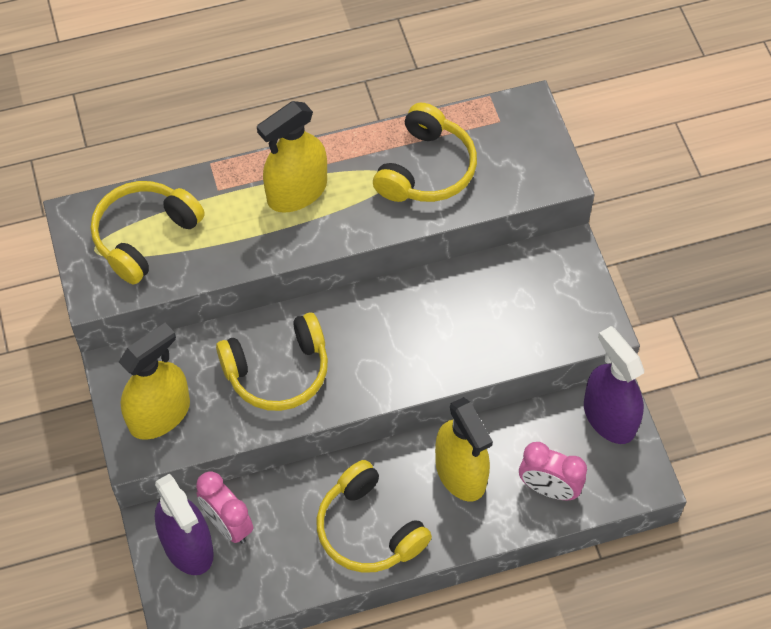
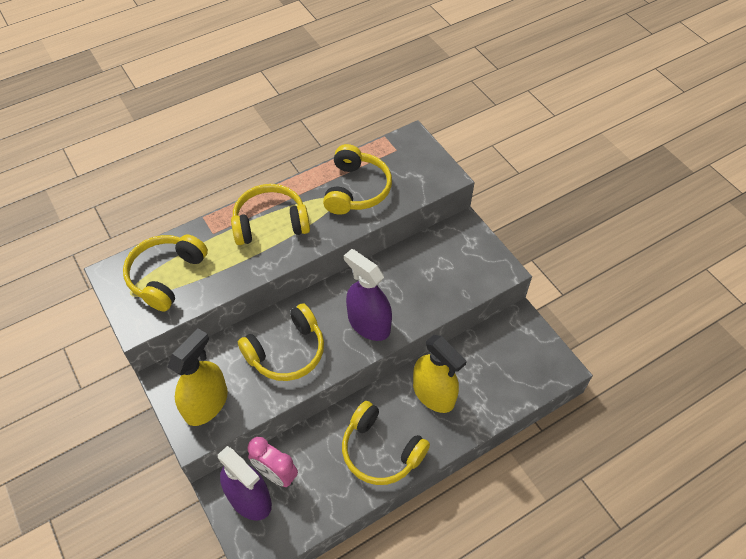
camera: 15 degrees left, 5 degrees down
yellow spray bottle [257,101,327,213] -> yellow headphones [231,184,310,245]
pink clock [519,442,587,500] -> none
purple spray bottle [584,326,644,444] -> purple spray bottle moved to [344,249,392,341]

